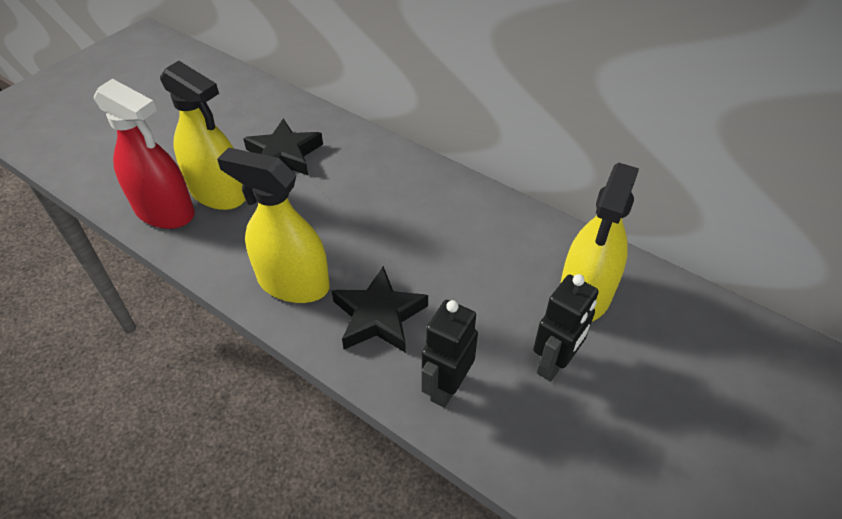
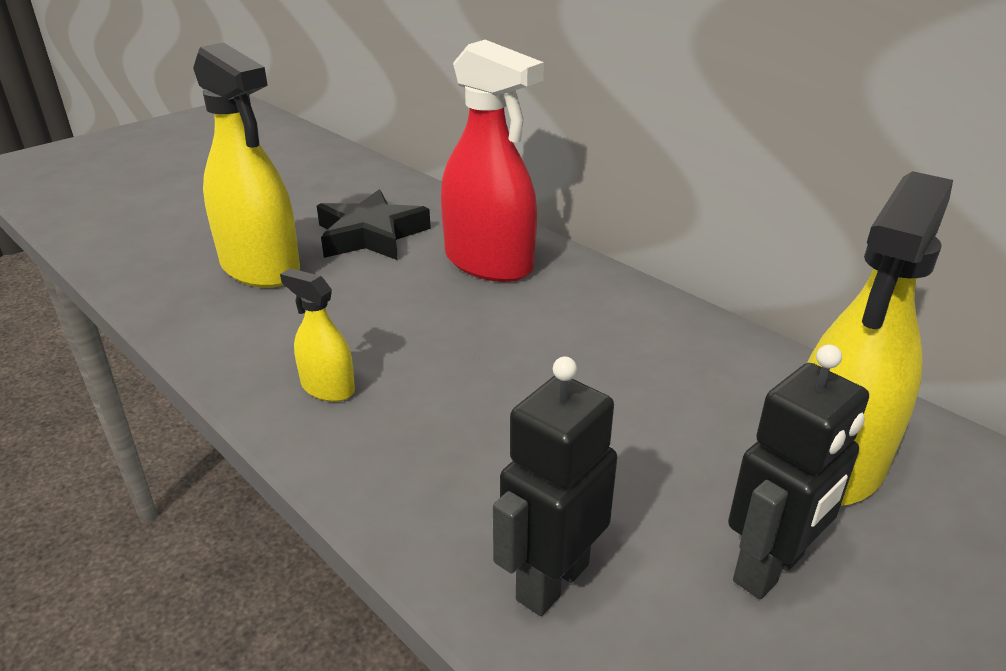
camera: 10 degrees right, 15 degrees down
red spray bottle [94,79,194,229] -> red spray bottle moved to [441,40,544,282]
yellow spray bottle [217,148,330,303] -> yellow spray bottle [280,268,355,402], size x0.48
black star [332,266,428,353] -> none

